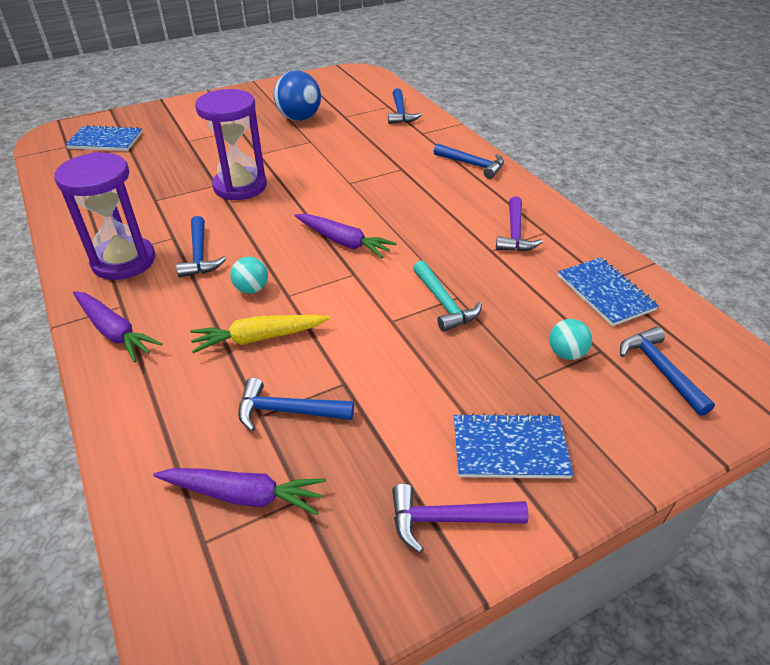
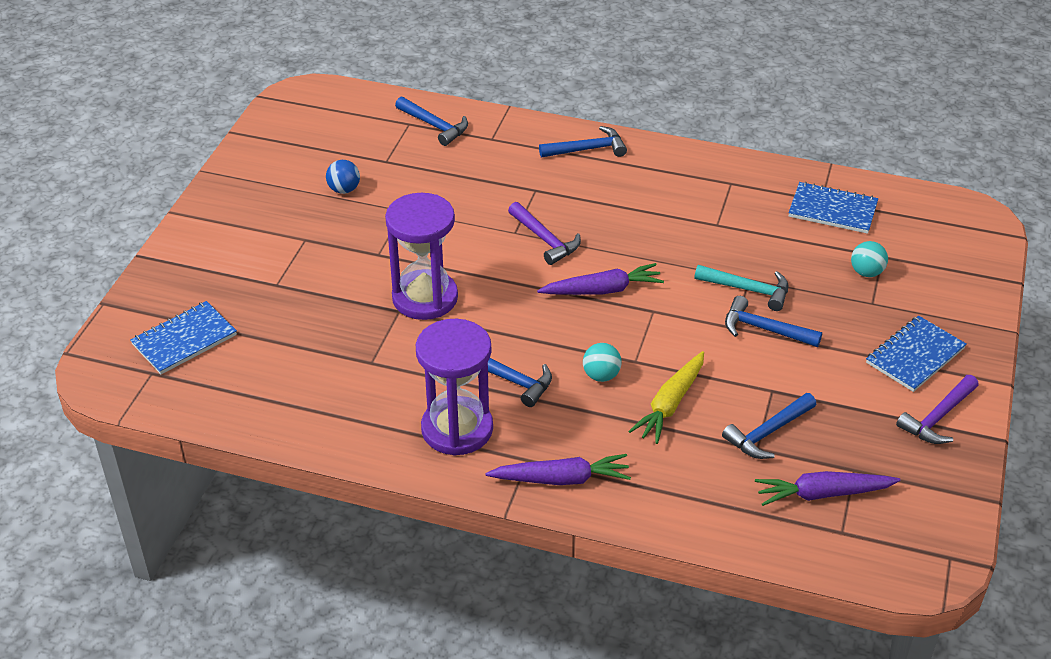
camera: 45 degrees left, 0 degrees up
purple carrot [153,468,326,515] -> purple carrot turned 150 degrees counterclockwise [755,471,900,506]
blue ball [274,71,321,121] -> blue ball [326,160,360,194], size x0.54
purple hammer [496,196,543,251] -> purple hammer moved to [508,202,581,265]
blue hammer [620,327,715,416] -> blue hammer moved to [725,296,822,347]

